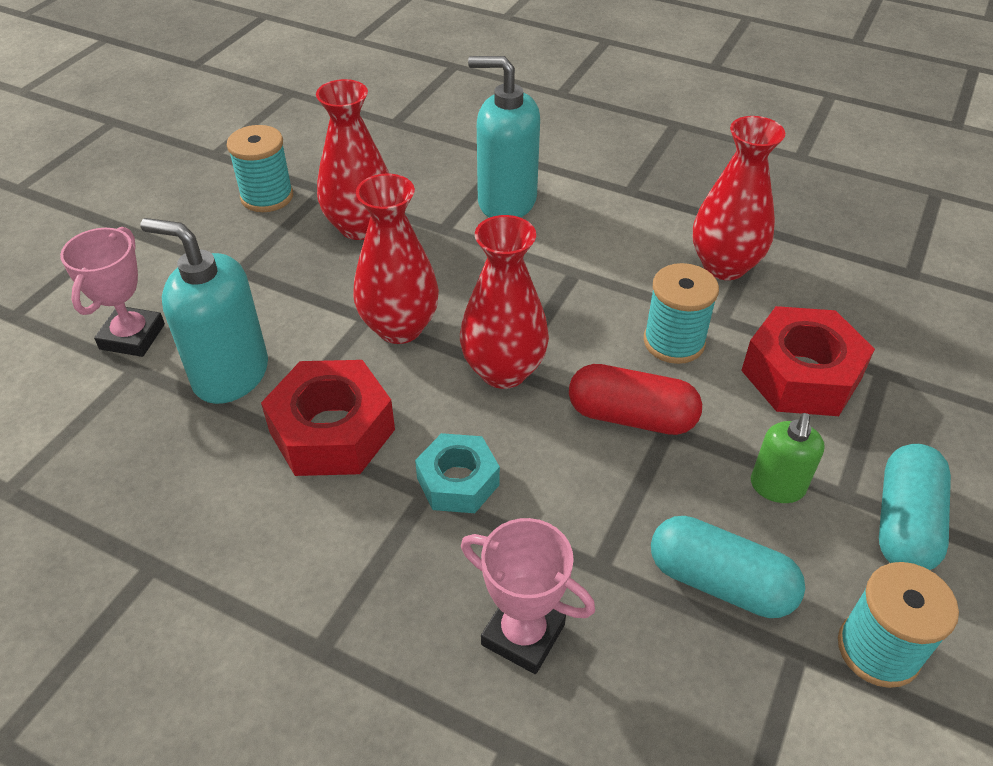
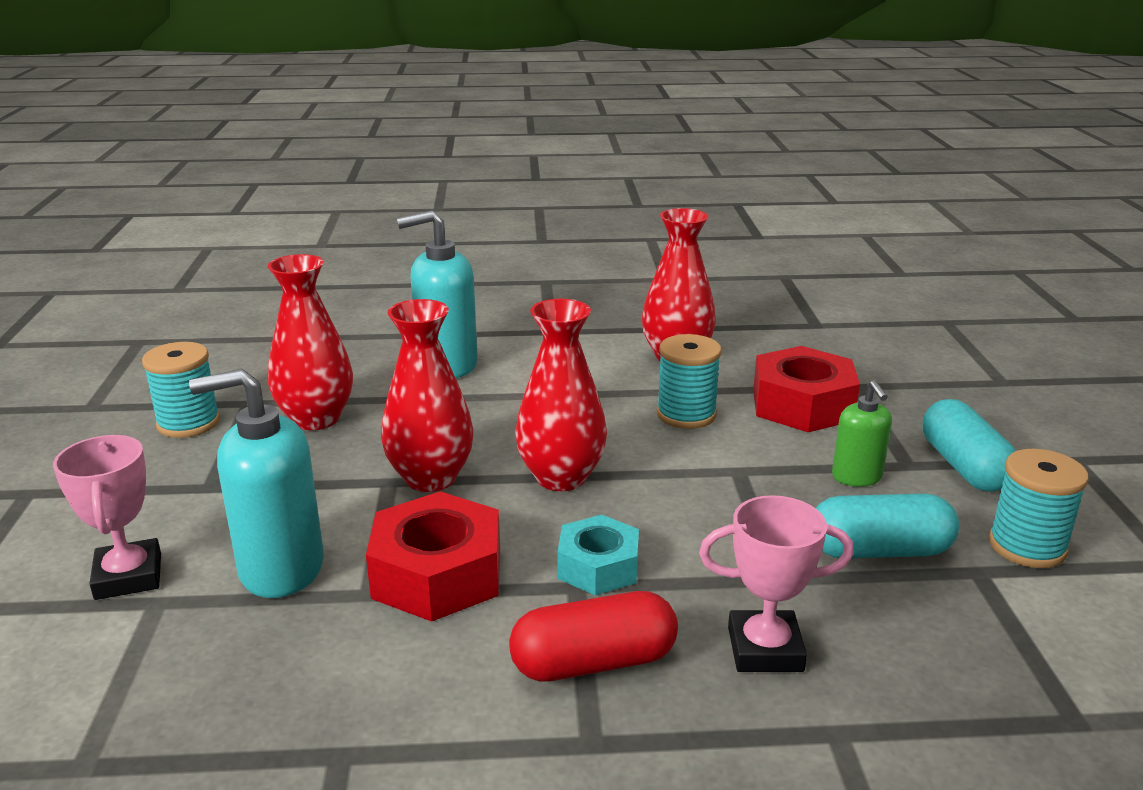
camera: 30 degrees left, 20 degrees down
red capsule [569,364,702,435] -> red capsule moved to [509,591,678,682]

